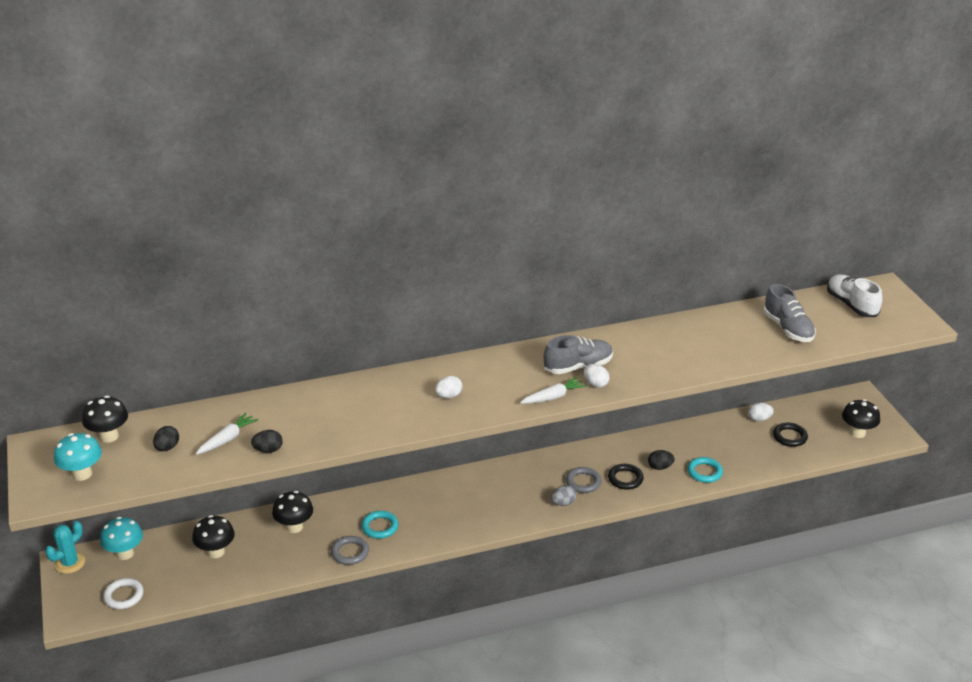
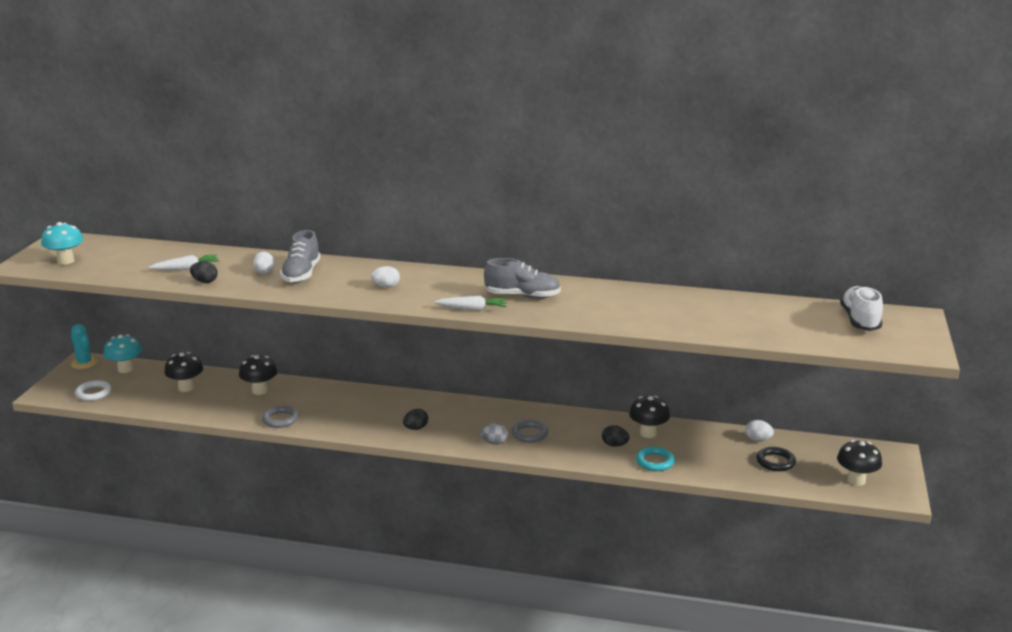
camera: 30 degrees right, 10 degrees down
turquoise cactus [45,521,85,574] -> turquoise cactus turned 75 degrees clockwise [71,324,98,369]
black mushroom [82,396,128,443] -> black mushroom moved to [629,396,670,438]
black egg [153,426,179,451] -> black egg moved to [403,409,428,430]
turquoise ring [361,511,399,539] -> none
white egg [584,364,609,388] -> white egg moved to [253,251,275,274]
black ring [608,464,644,490] -> none
grey shoe [764,284,816,342] -> grey shoe moved to [280,230,320,283]

